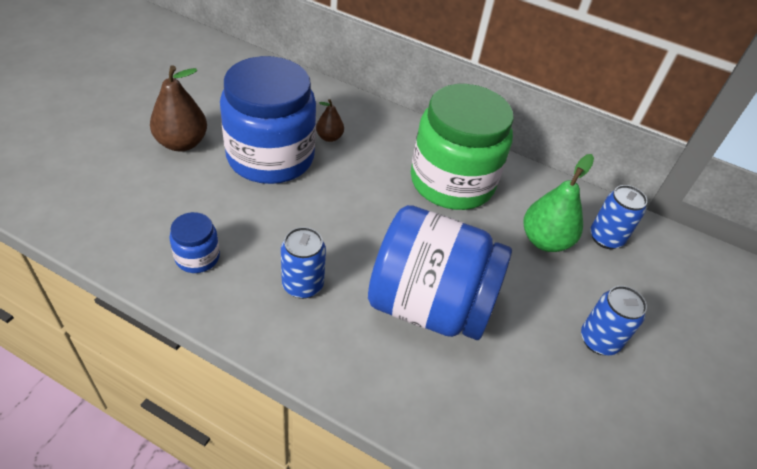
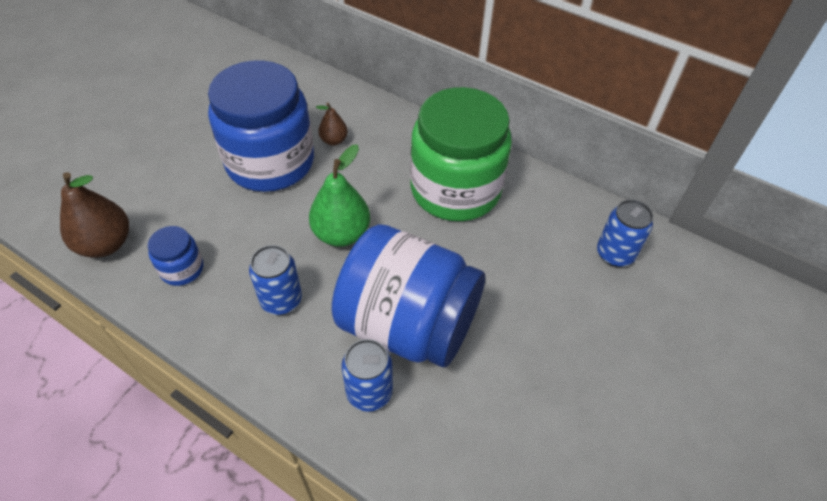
camera: 10 degrees right, 5 degrees up
brown pear [150,65,207,151] -> brown pear moved to [60,172,129,258]
green pear [523,154,594,252] -> green pear moved to [309,144,370,247]
blue can [581,286,647,355] -> blue can moved to [342,339,393,412]

